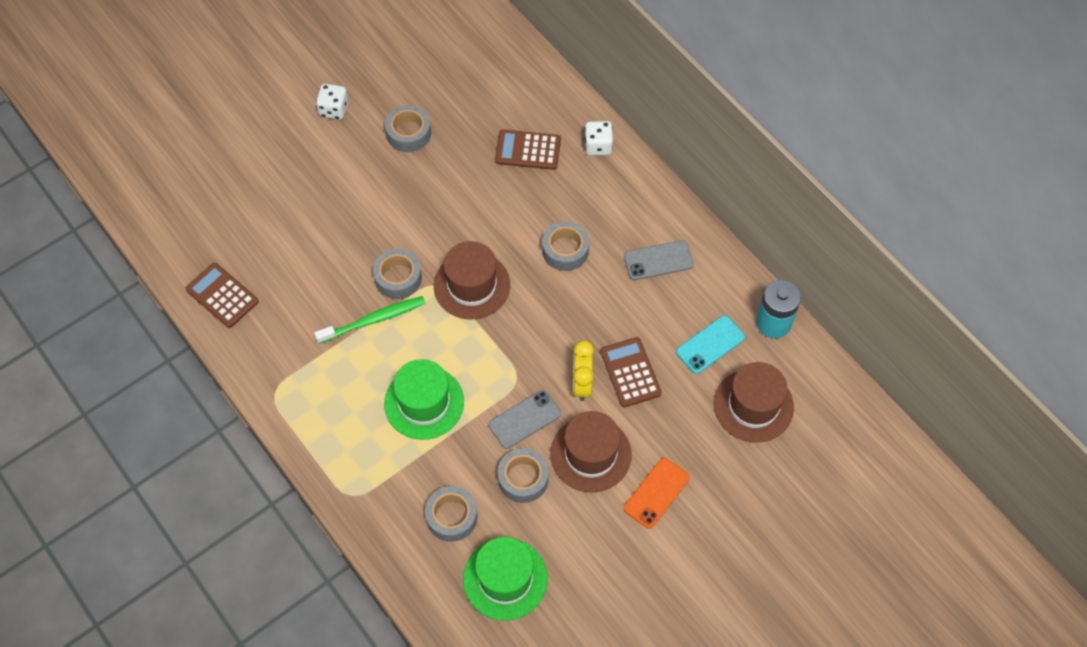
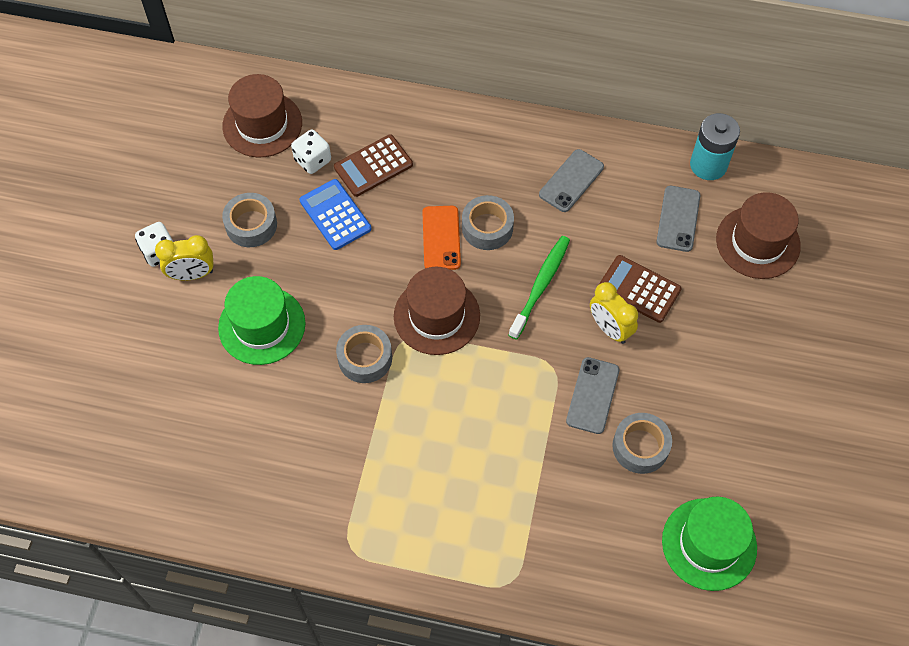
camera: 40 degrees left, 0 degrees up
brown calculator [185,263,259,328] -> none
green toothbrush [314,296,425,344] -> green toothbrush moved to [509,236,570,340]
green hat [384,359,464,440] -> green hat moved to [218,276,305,365]
grey tape [425,486,478,542] -> none
brown hat [550,411,632,493] -> brown hat moved to [222,74,302,158]
white dice [584,121,613,156] -> white dice moved to [291,130,331,174]
orange phone [624,458,690,529] -> orange phone moved to [422,206,461,270]
turquoise phone [676,315,745,374] -> grey phone [656,186,700,252]
none -> yellow clock [155,235,214,280]
none -> blue calculator [299,179,372,250]

